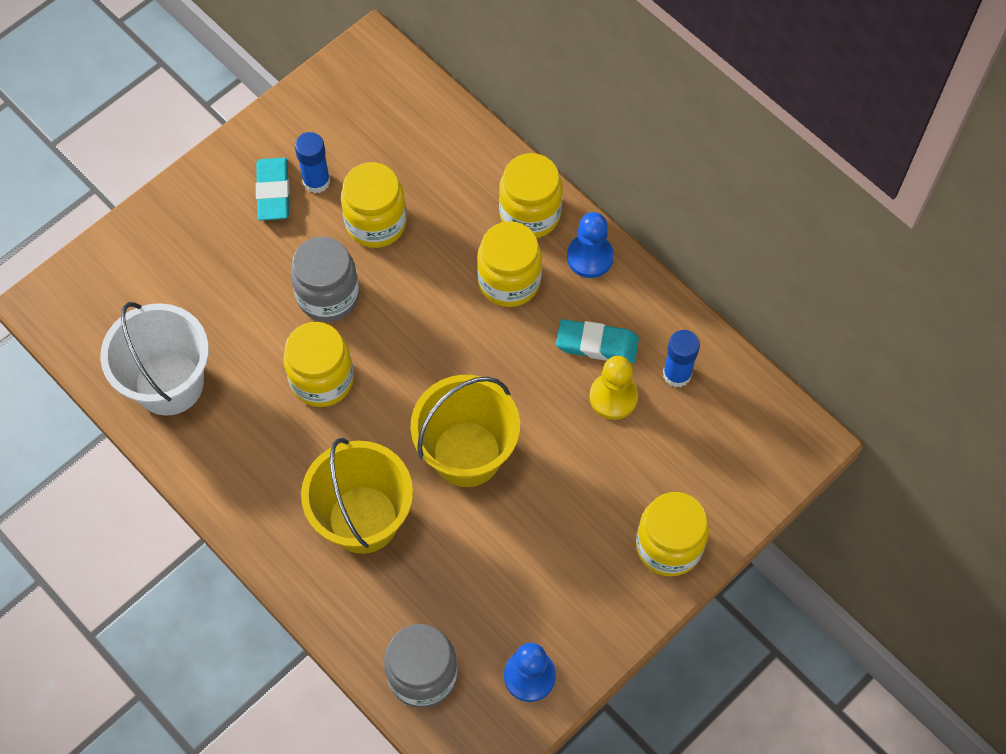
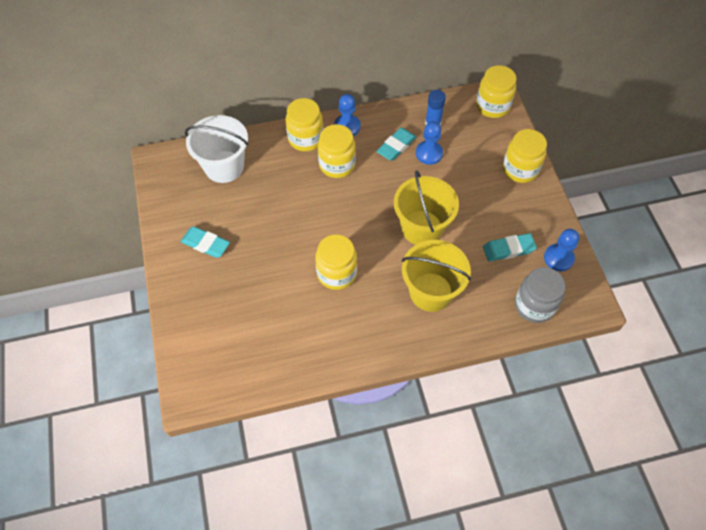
camera: 60 degrees left, 5 degrees down
white bucket [100,302,209,416] -> white bucket moved to [185,115,248,183]
grey jar [291,236,359,322] -> none
blue glue stick [295,132,330,194] -> none
yellow jar [341,162,407,248] -> yellow jar moved to [476,65,517,118]
yellow pawn [589,356,638,420] -> blue pawn [416,121,443,165]
none -> turquoise eraser [483,233,537,262]

